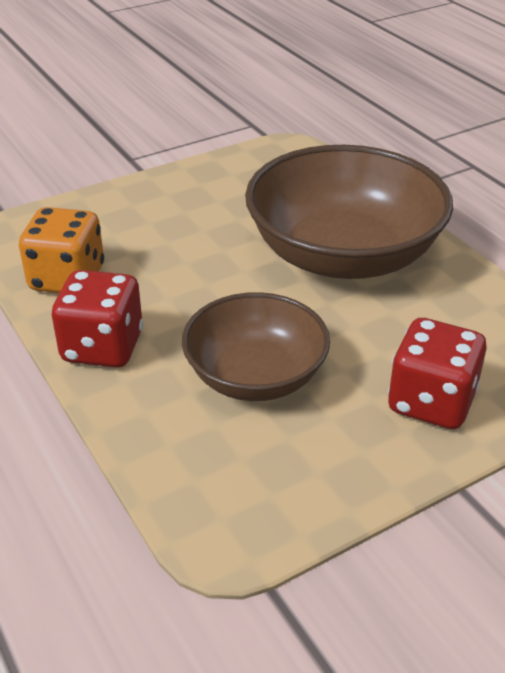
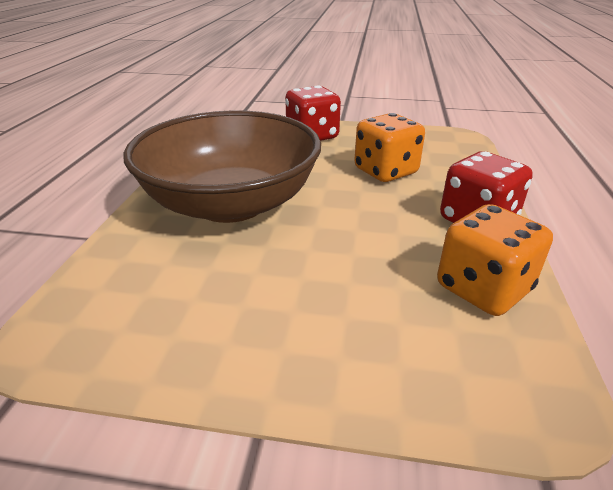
camera: 140 degrees left, 5 degrees down
brown bowl [182,292,330,401] -> orange dice [354,113,425,182]

